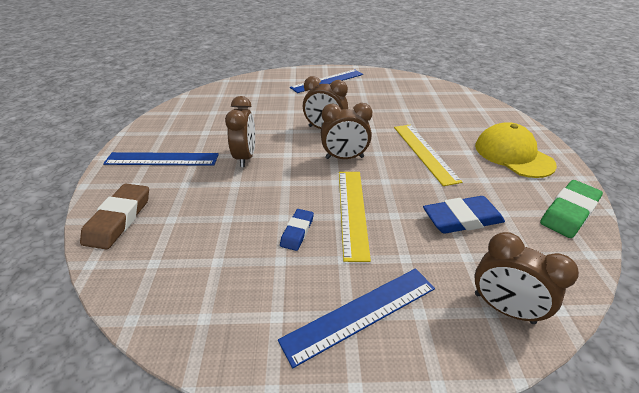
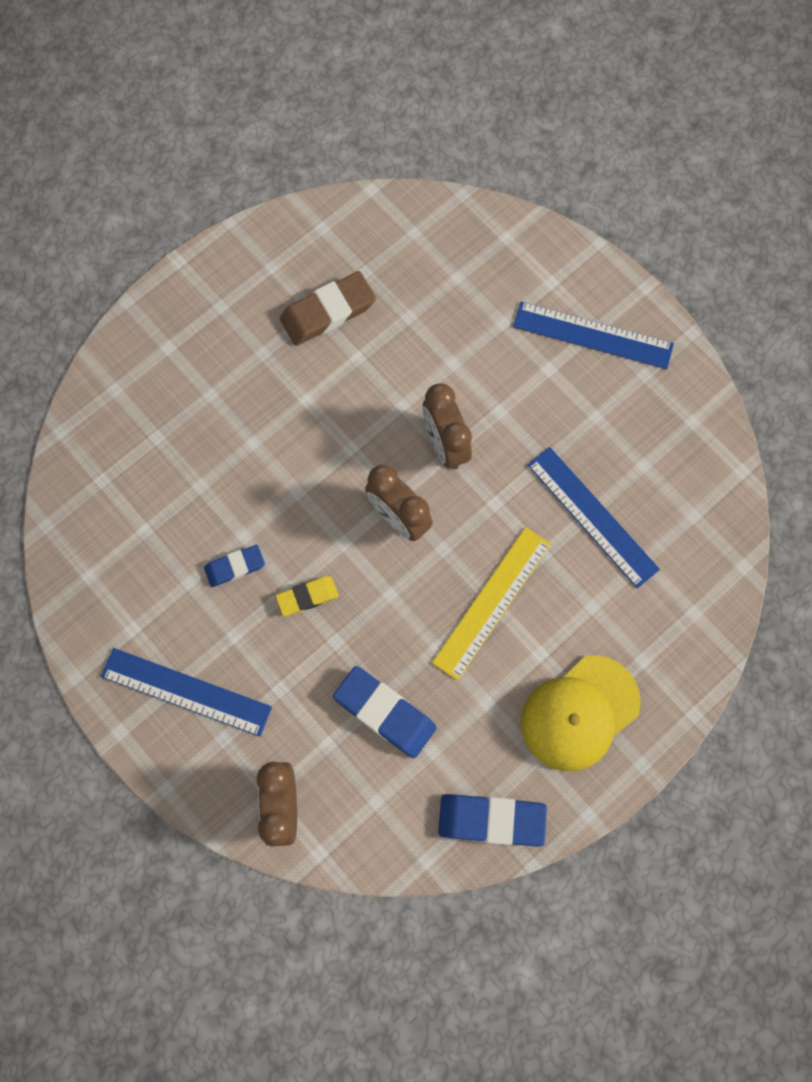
camera: 50 degrees right, 35 degrees up
brown eraser [80,183,149,250] -> brown eraser moved to [280,271,376,346]
blue ruler [103,152,219,166] -> blue ruler moved to [527,447,660,589]
brown clock [225,96,255,167] -> none
yellow ruler [339,172,371,262] -> yellow eraser [276,576,339,616]
yellow cap [475,122,557,178] -> yellow cap turned 150 degrees counterclockwise [521,655,641,771]
green eraser [540,180,603,238] -> blue eraser [438,794,547,847]

